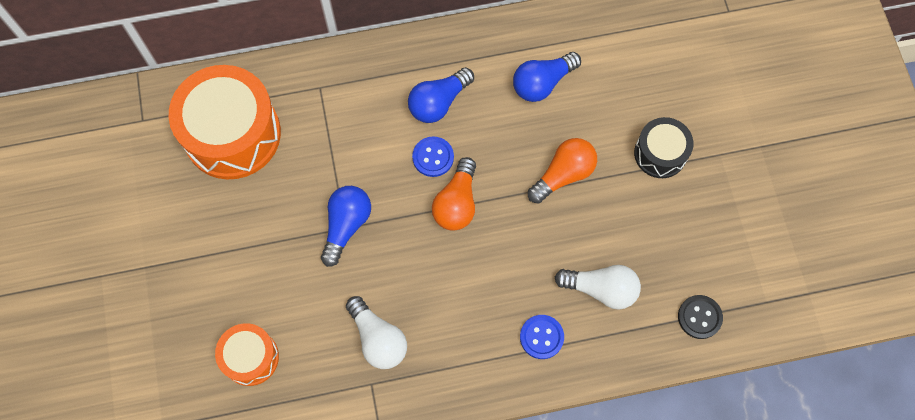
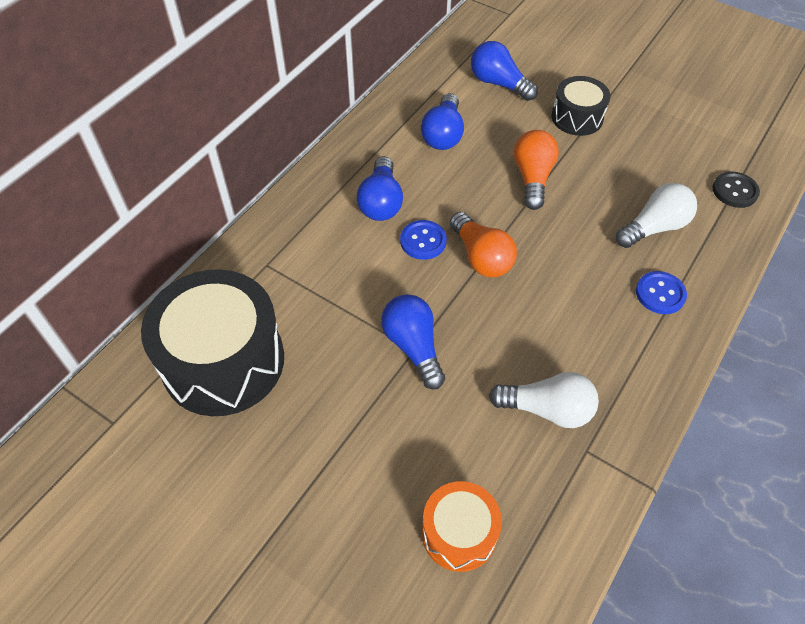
camera: 45 degrees left, 15 degrees down
orange drum [169,65,281,179] -> black drum [141,269,284,416]
none -> blue light bulb [471,41,538,101]

